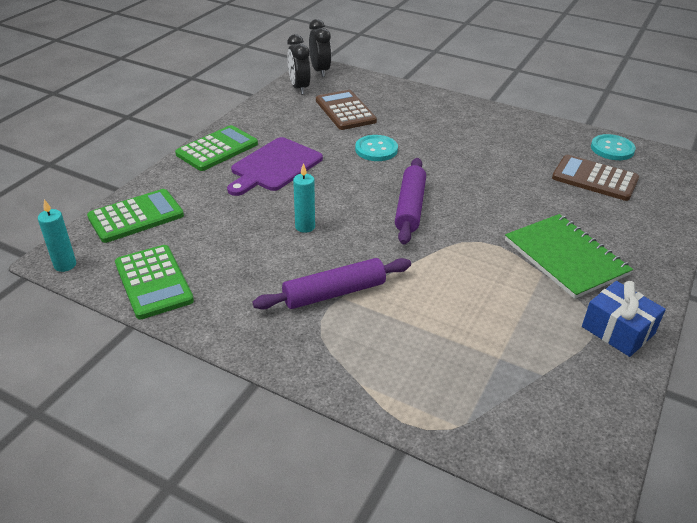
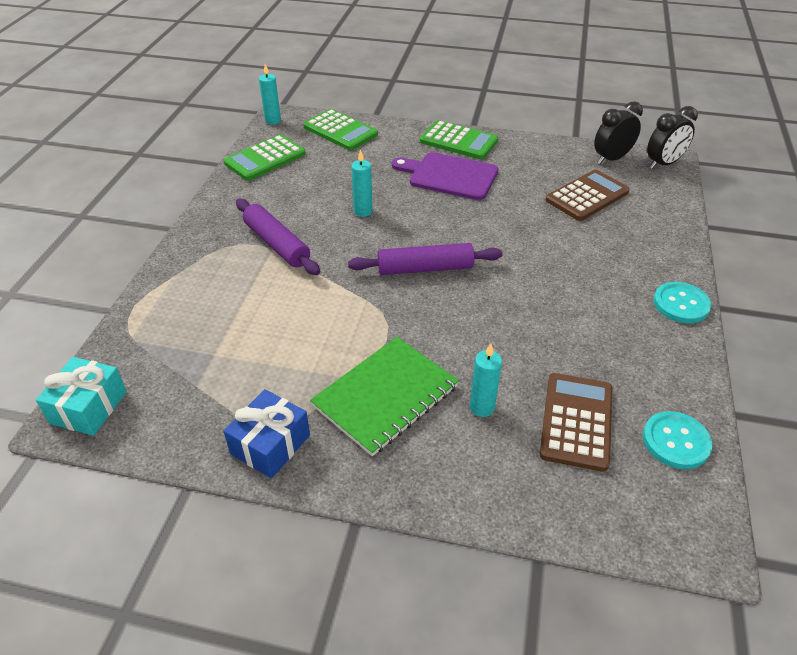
camera: 75 degrees right, 5 degrees up
turquoise button [355,135,398,161] -> turquoise button moved to [653,282,711,323]
none -> turquoise gift [36,357,127,436]
none -> turquoise candle [470,343,502,417]

